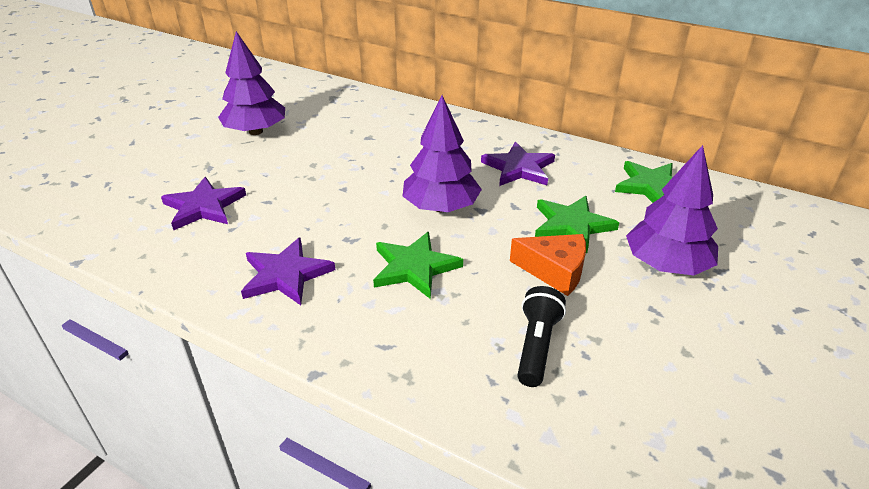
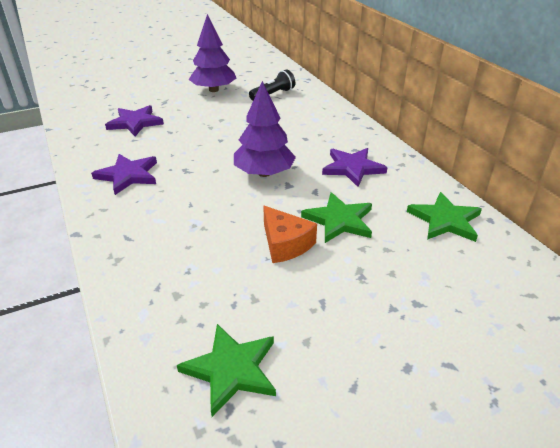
camera: 35 degrees right, 0 degrees up
green star [373,232,463,299] -> green star moved to [177,324,276,417]
black flashlight [517,286,566,387] -> black flashlight moved to [249,69,295,101]
purple tree [626,145,718,275] -> none

